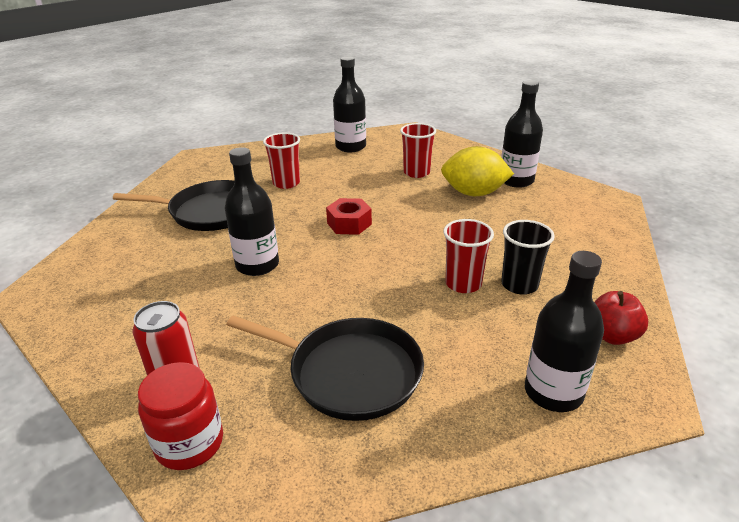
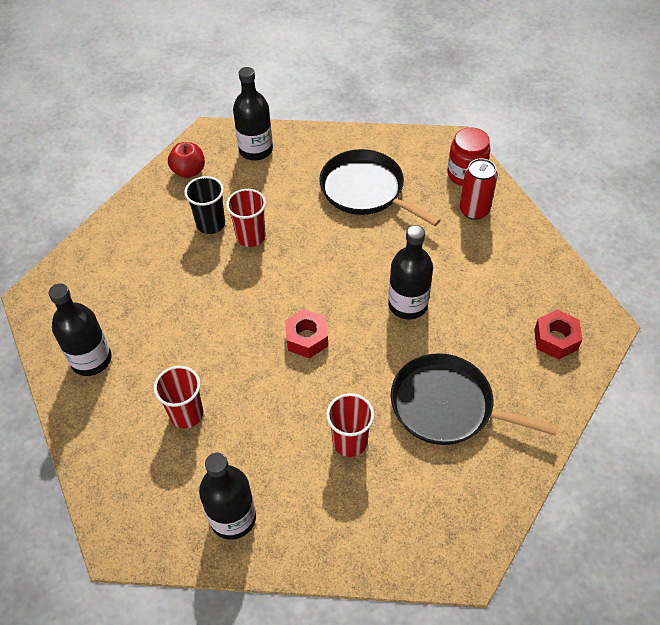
camera: 160 degrees left, 20 degrees up
yellow lemon [441,146,514,196] -> none
none -> red nut [534,310,582,360]

